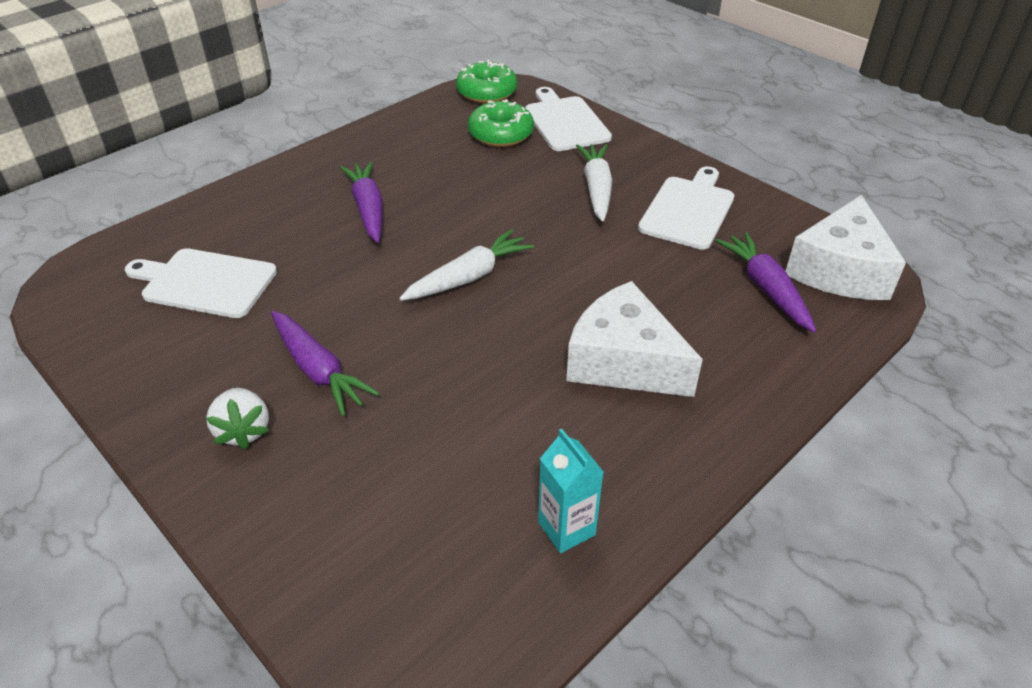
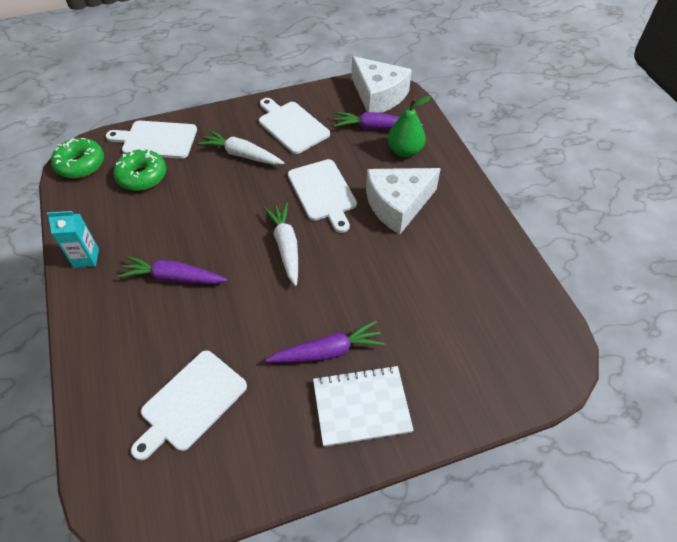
camera: 65 degrees left, 10 degrees up
white strawberry [206,388,269,449] -> white notebook [313,365,414,447]
turquoise carton [538,429,604,553] -> turquoise carton moved to [47,211,99,268]
none -> white cutting board [288,159,357,233]
none -> green pear [388,96,431,157]

